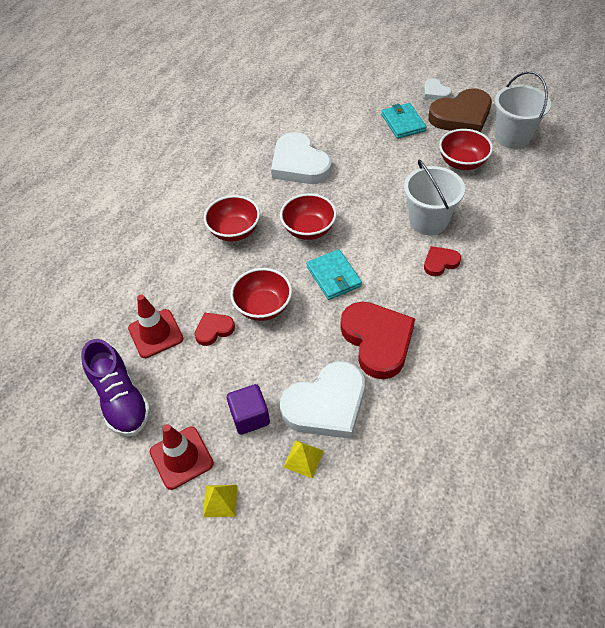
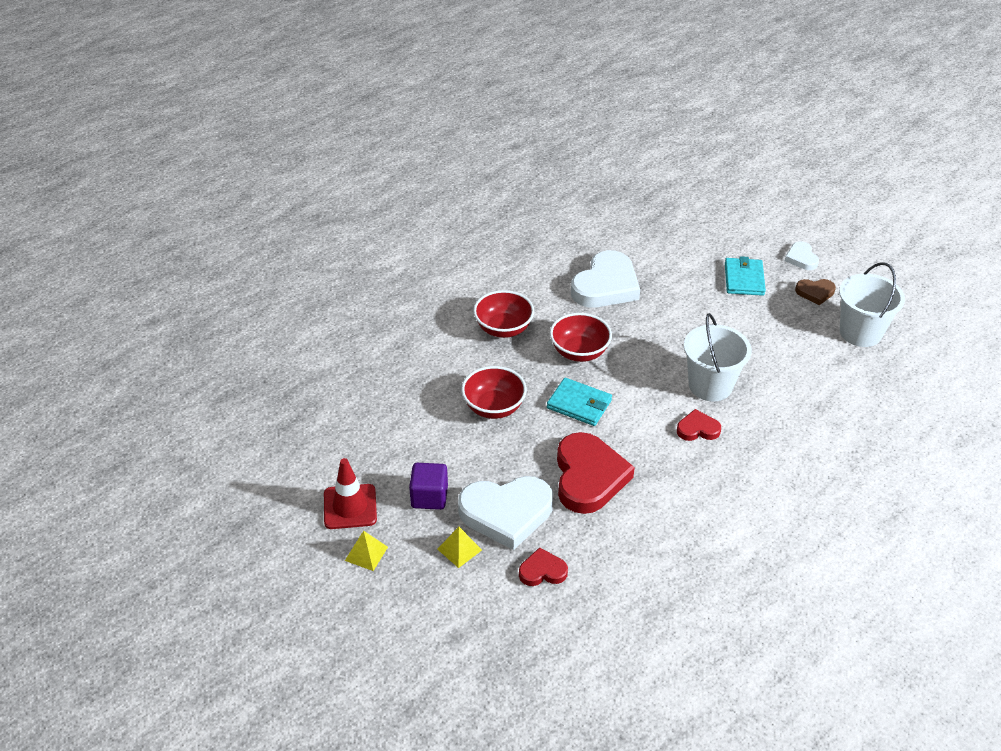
camera: 20 degrees right, 10 degrees down
purple shoe [81,339,151,436] -> none
red traffic cone [128,294,183,358] -> none
red heart [195,313,235,346] -> red heart moved to [519,547,568,586]
white heart [271,132,331,184] -> white heart turned 135 degrees counterclockwise [571,250,640,308]
turquoise wallet [307,249,362,300] -> turquoise wallet turned 60 degrees counterclockwise [547,378,612,426]
brown heart [428,88,492,132] -> brown heart [795,279,836,305], size x0.49
red bowl [439,129,493,170] -> none

